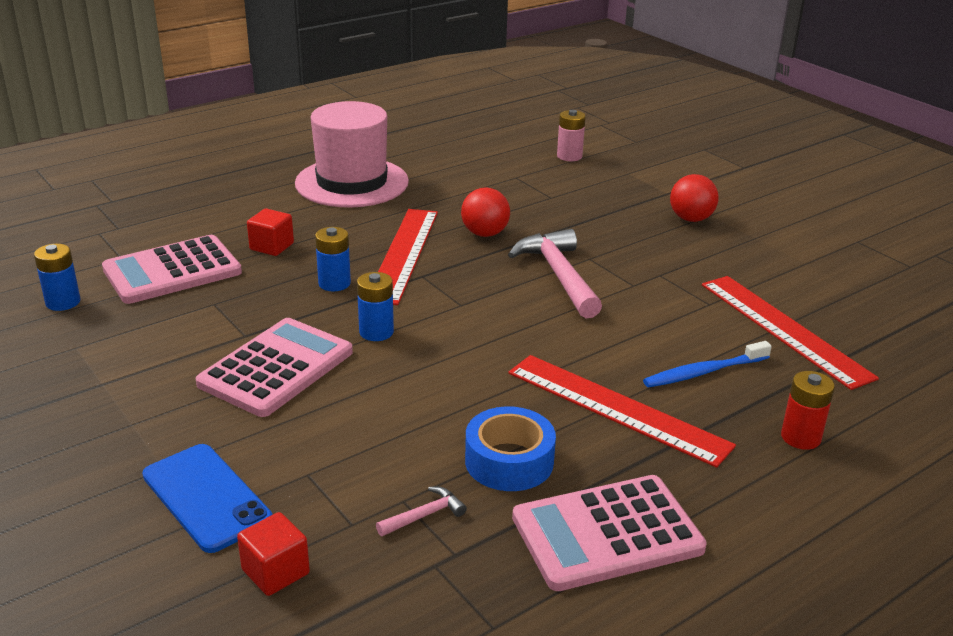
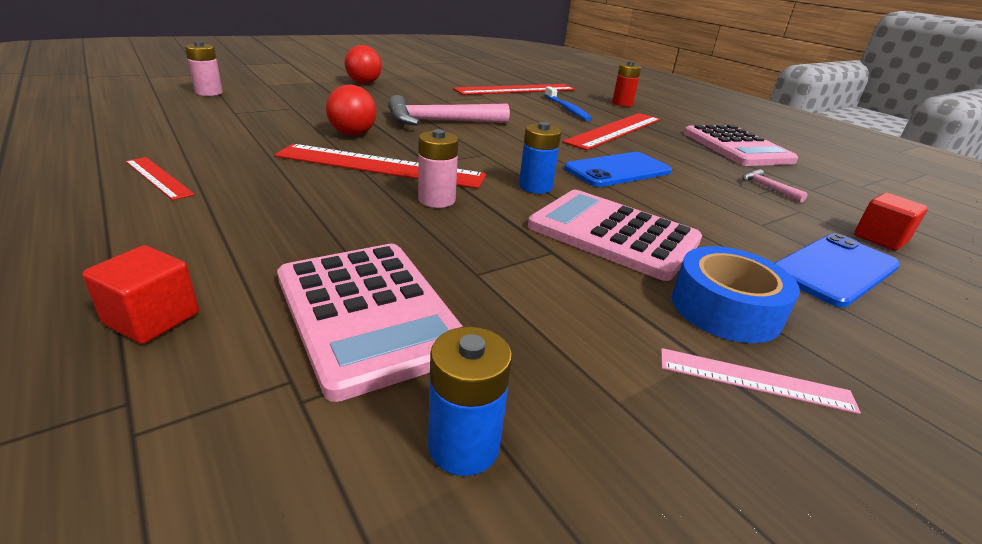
camera: 90 degrees left, 0 degrees up
red cube [247,208,294,256] -> red cube moved to [82,245,199,344]
pink hat [295,101,409,208] -> red ruler [125,157,195,200]
blue battery [315,227,351,291] -> pink battery [418,129,459,208]
blue tape [465,406,556,491] -> blue tape moved to [672,246,800,343]
none -> blue phone [564,152,672,187]
none -> pink ruler [661,348,861,414]

